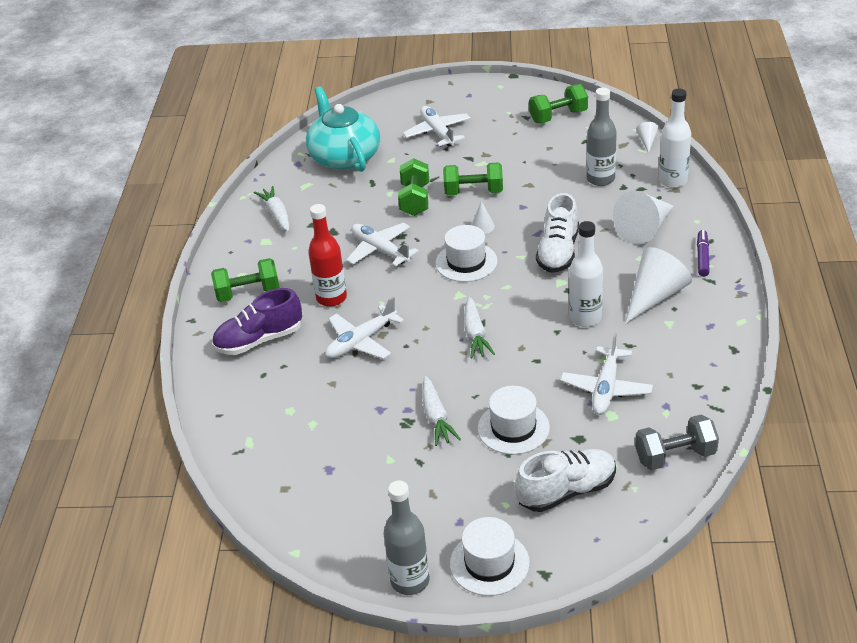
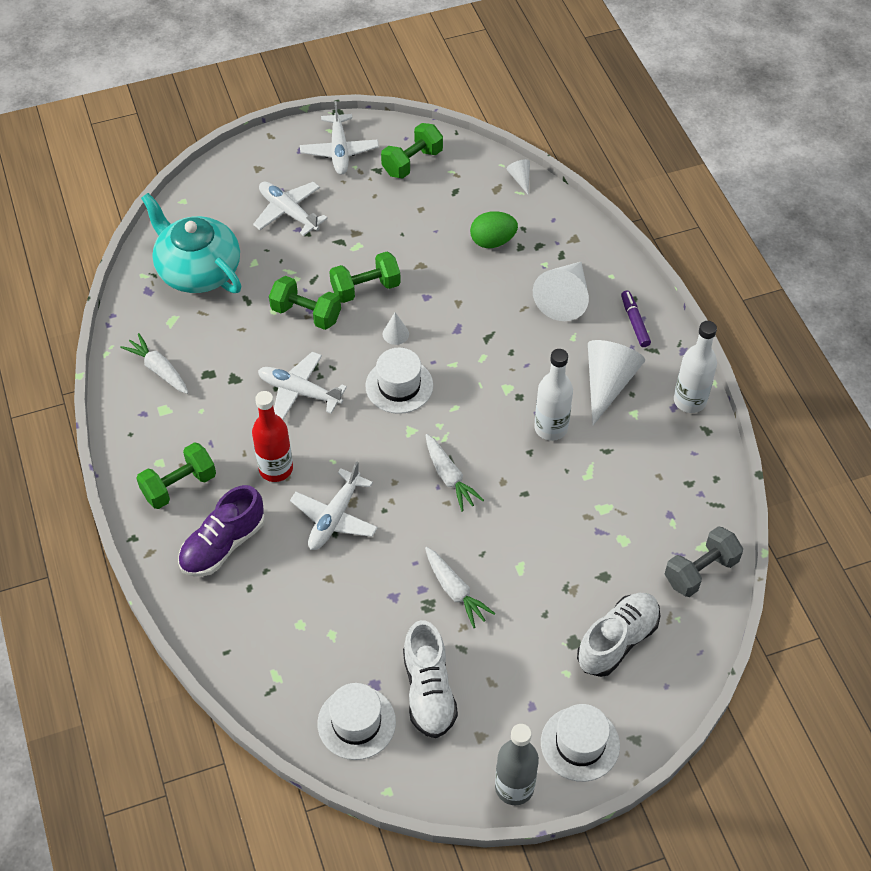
camera: 25 degrees left, 15 degrees up
green dumbbell [398,158,429,216] -> green dumbbell turned 45 degrees counterclockwise [269,276,341,330]
white hat [478,386,550,455] -> white hat moved to [317,683,396,760]
white shoe [536,193,579,273] -> white shoe moved to [403,620,458,738]
white plane [560,332,653,415] -> white plane moved to [300,101,379,175]
grey bottle [586,88,617,186] -> green egg [470,211,518,248]
white bottle [659,89,691,188] -> white bottle moved to [674,321,717,413]

